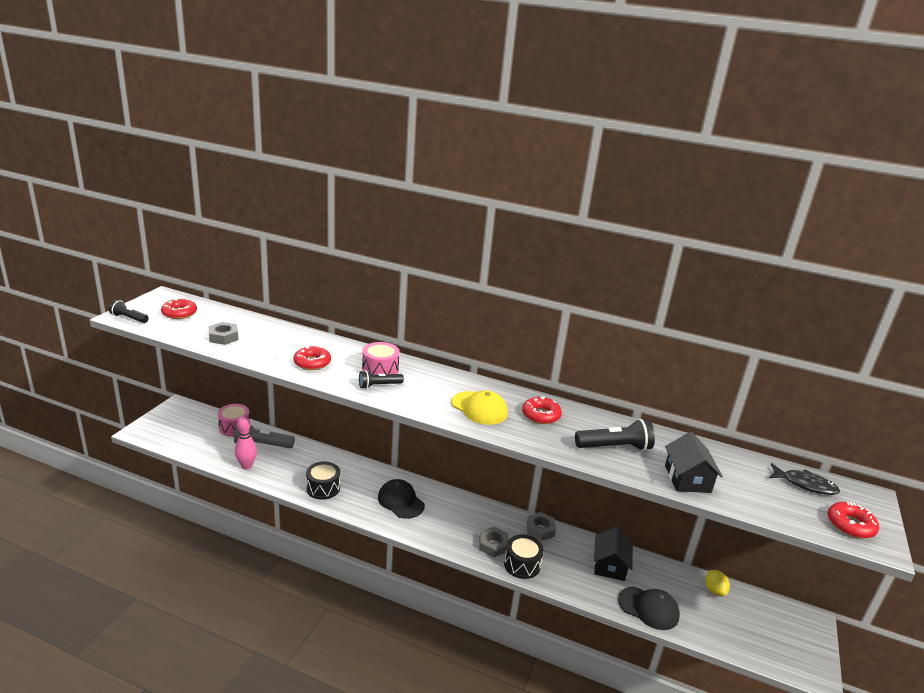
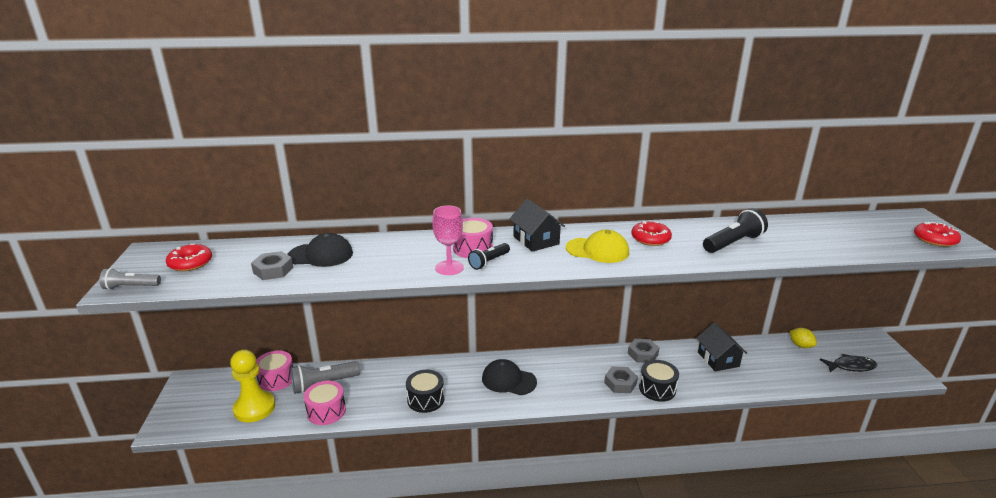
camera: 25 degrees left, 0 degrees up
black flashlight [109,300,149,323] -> grey flashlight [99,268,161,290]
pink bowling pin [235,416,257,469] -> pink drum [304,381,346,425]
red donut [294,346,331,370] -> none
black cap [618,586,680,630] -> black cap moved to [287,233,353,267]
black house [665,432,723,493] -> black house moved to [509,199,565,252]
black fish [770,463,840,495] -> black fish moved to [820,354,877,372]
none -> yellow pawn [230,350,275,422]
none -> pink goblet [432,206,464,275]

